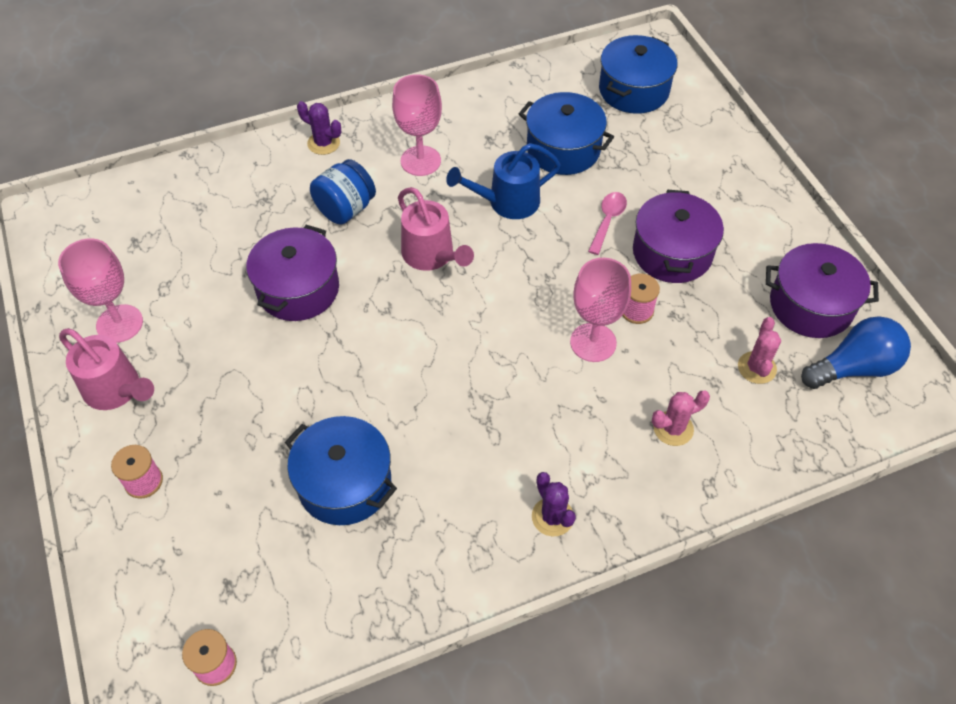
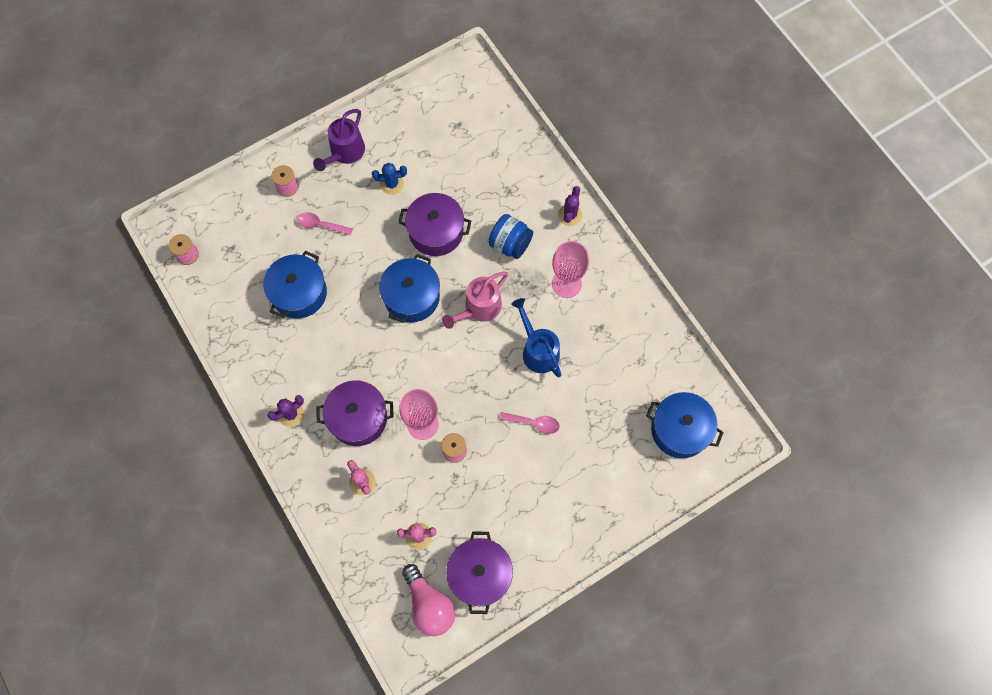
camera: 80 degrees right, 15 degrees up
pink goblet [58,238,143,343] -> none
pink watering can [59,328,154,410] -> purple watering can [313,109,365,171]
blue pot [519,92,614,175] -> blue pot moved to [379,254,440,323]
purple pot [633,190,724,283] -> purple pot moved to [316,380,394,446]
blue light bulb [801,316,911,389] -> pink light bulb [402,564,455,636]
none -> pink spoon [297,212,352,235]
none -> blue cactus [372,163,407,195]

